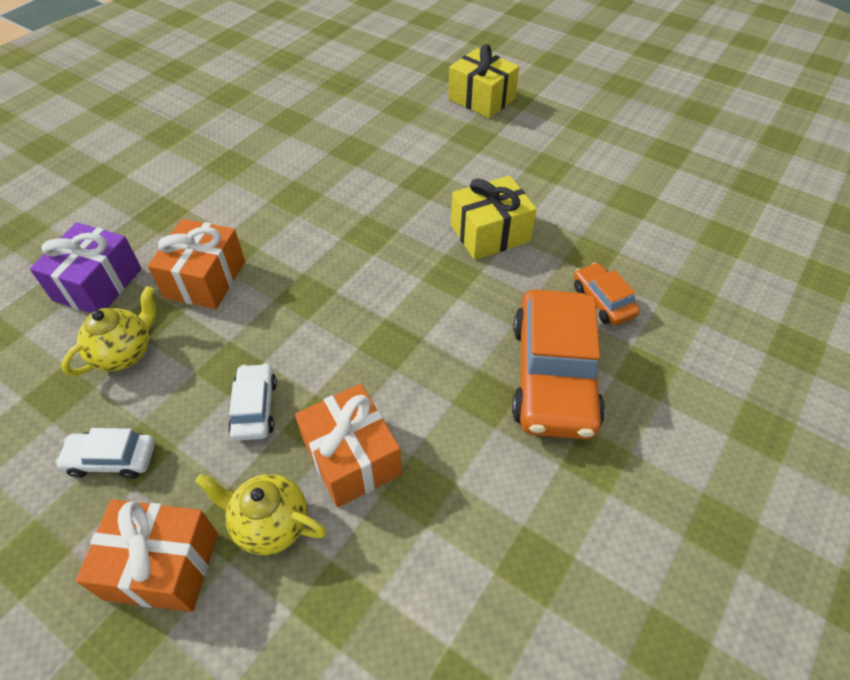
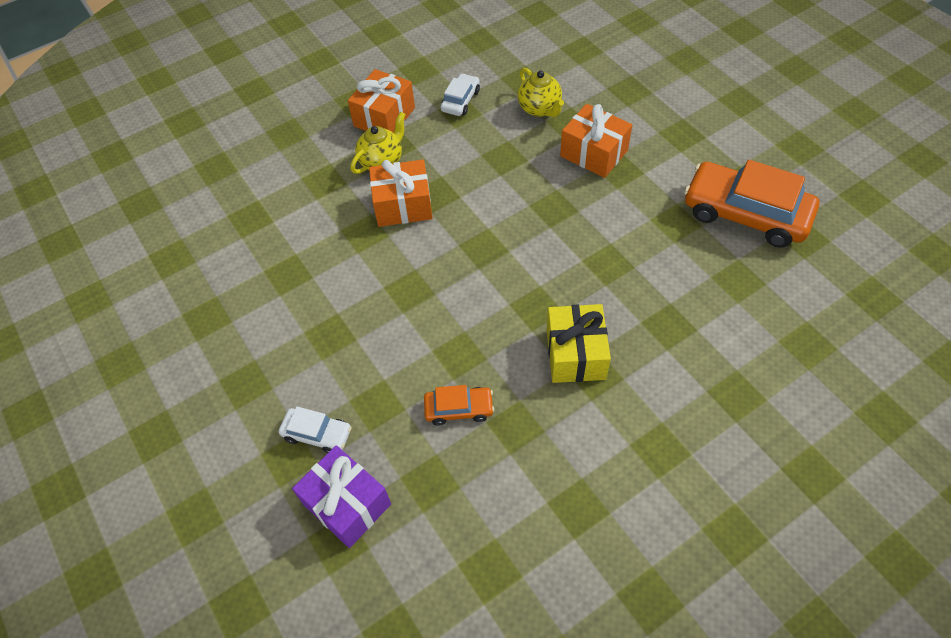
camera: 115 degrees right, 5 degrees up
purple gift [30,222,142,313] -> purple gift moved to [292,445,391,548]
white car [228,363,277,441] -> white car moved to [279,407,352,453]
yellow gift [448,44,519,118] -> none
orange car [512,290,605,440] -> orange car moved to [684,160,819,248]

